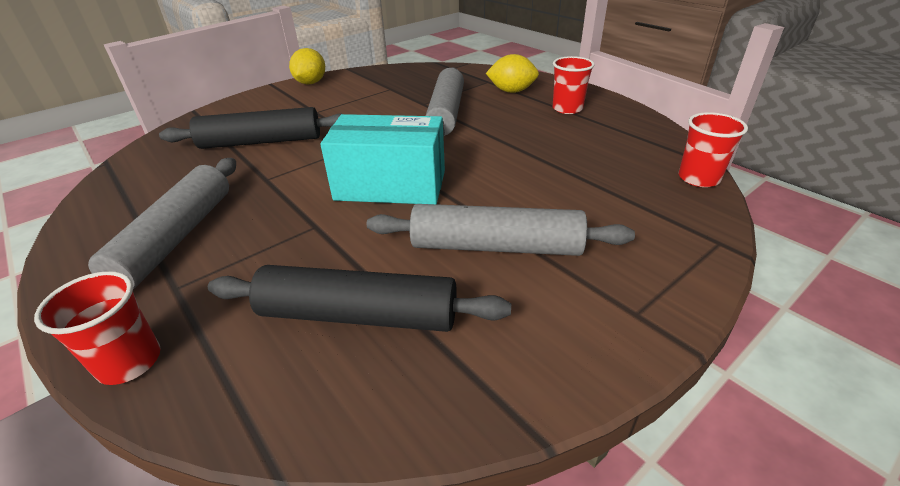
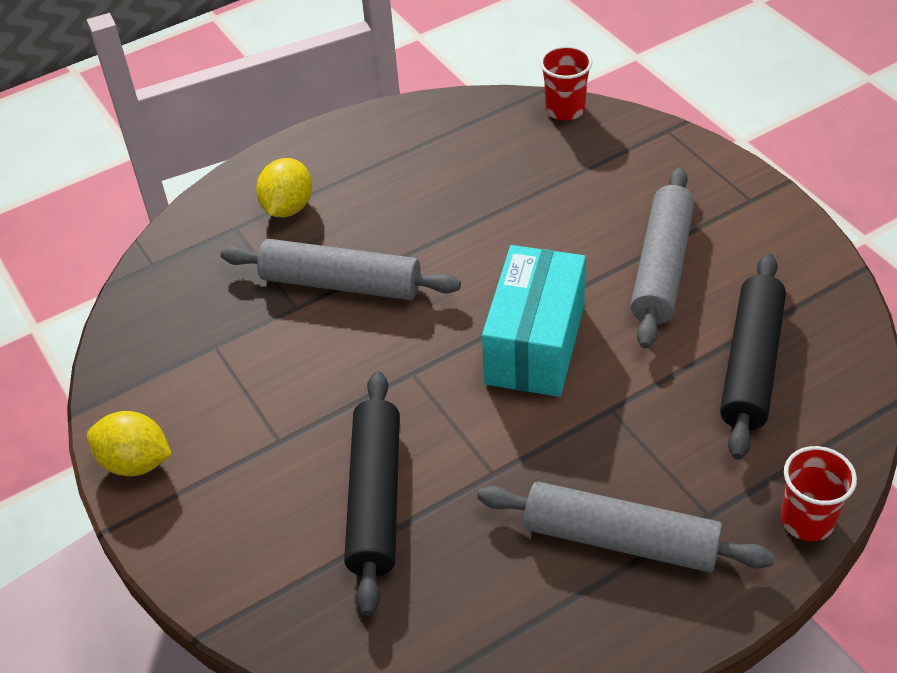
camera: 80 degrees left, 10 degrees up
red cup [553,56,594,114] -> none

